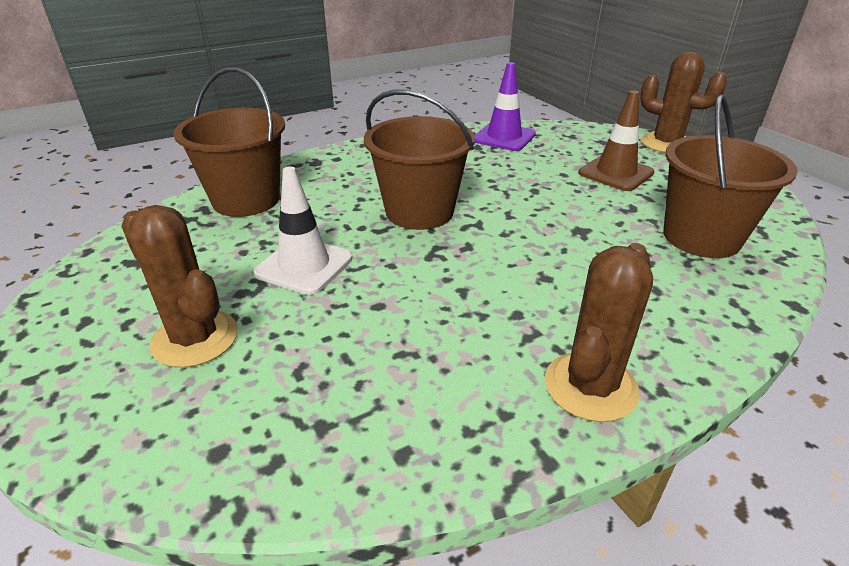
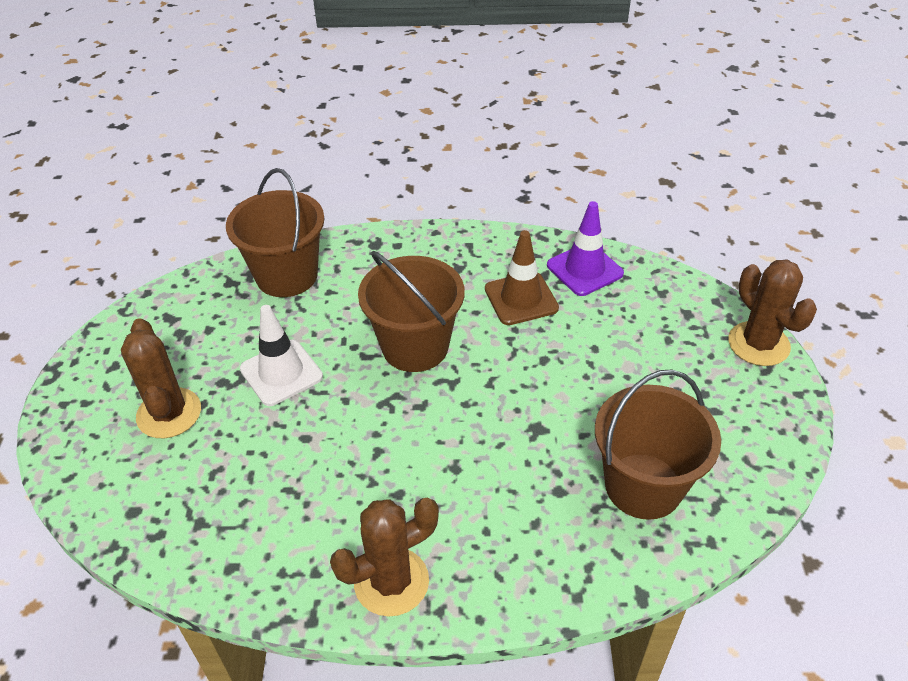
camera: 30 degrees right, 10 degrees up
brown traffic cone [578,90,654,191] -> brown traffic cone moved to [485,230,559,325]

